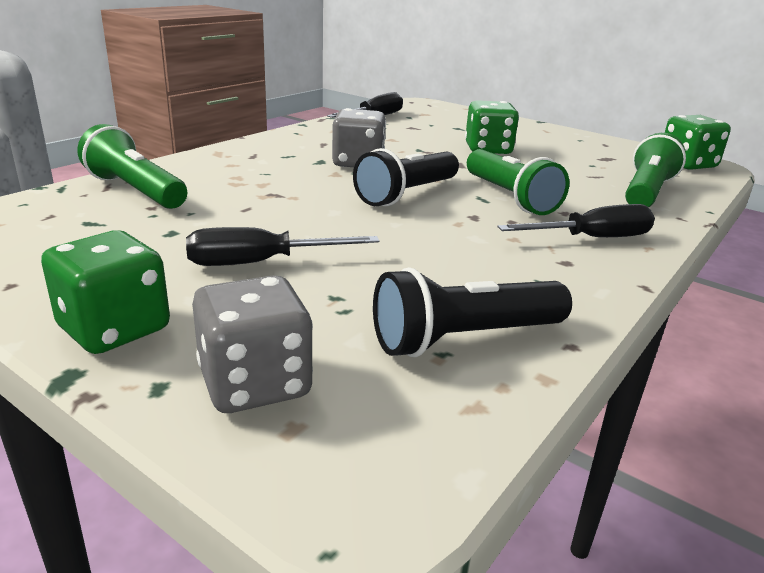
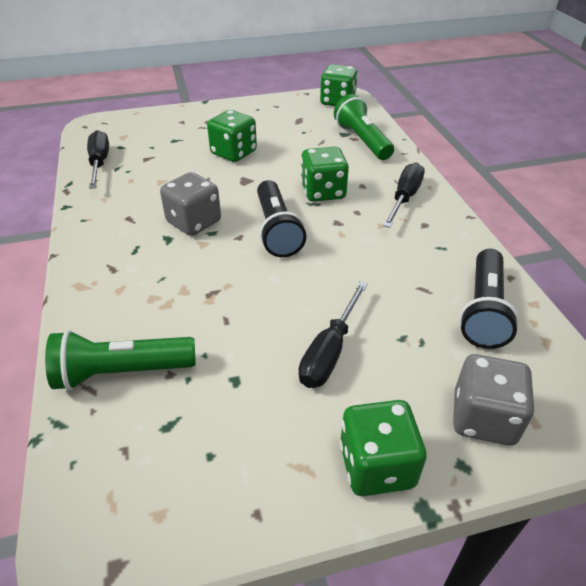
camera: 50 degrees left, 15 degrees up
green flashlight [467,149,569,215] -> green dice [301,146,349,202]

